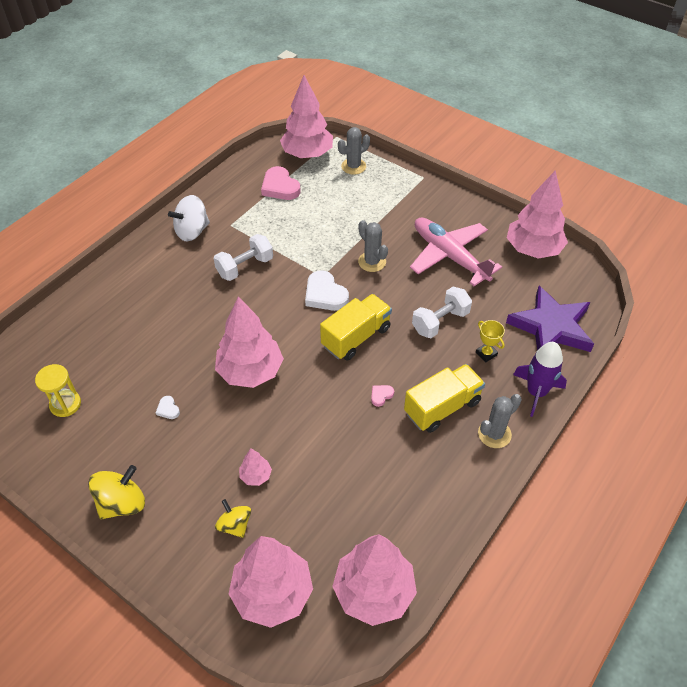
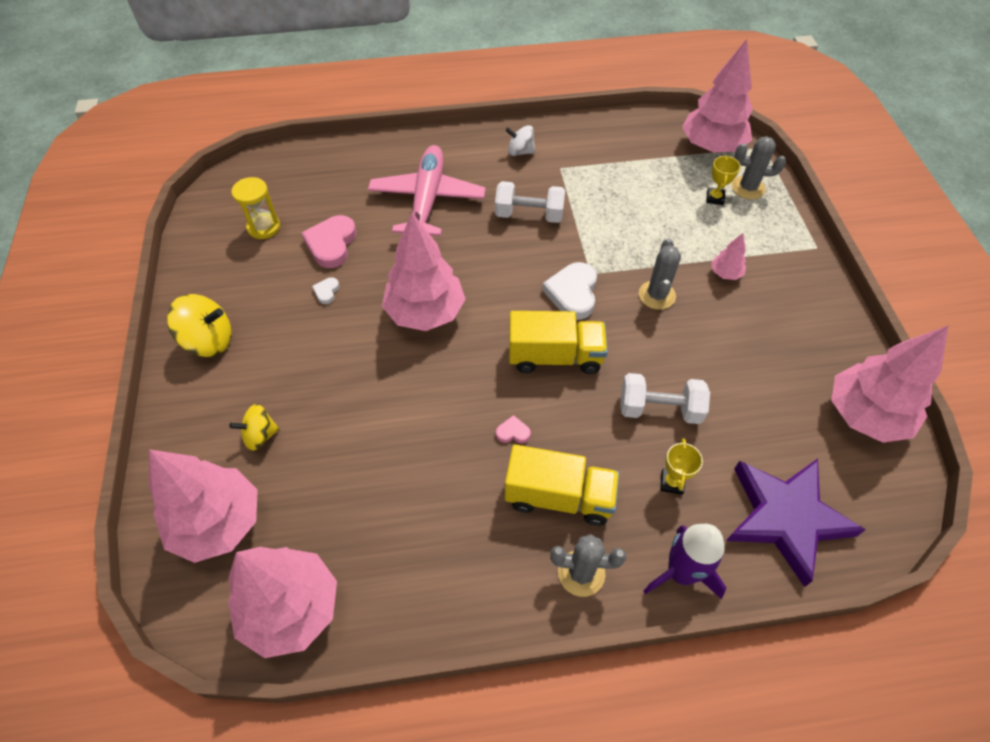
camera: 45 degrees right, 5 degrees up
white spinning top [168,195,210,241] -> white spinning top [506,125,535,156], size x0.64
yellow spinning top [215,499,251,538] -> yellow spinning top turned 120 degrees counterclockwise [229,404,279,451]
pink tree [239,448,272,486] -> pink tree moved to [711,233,746,280]
pink heart [261,166,301,200] -> pink heart moved to [302,215,357,268]
pink plane [410,218,502,286] -> pink plane moved to [368,145,486,236]
none -> yellow trophy [706,156,741,205]

